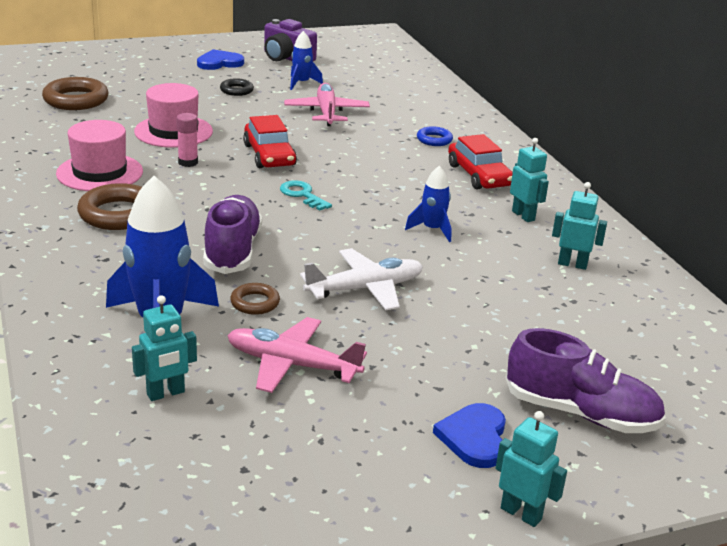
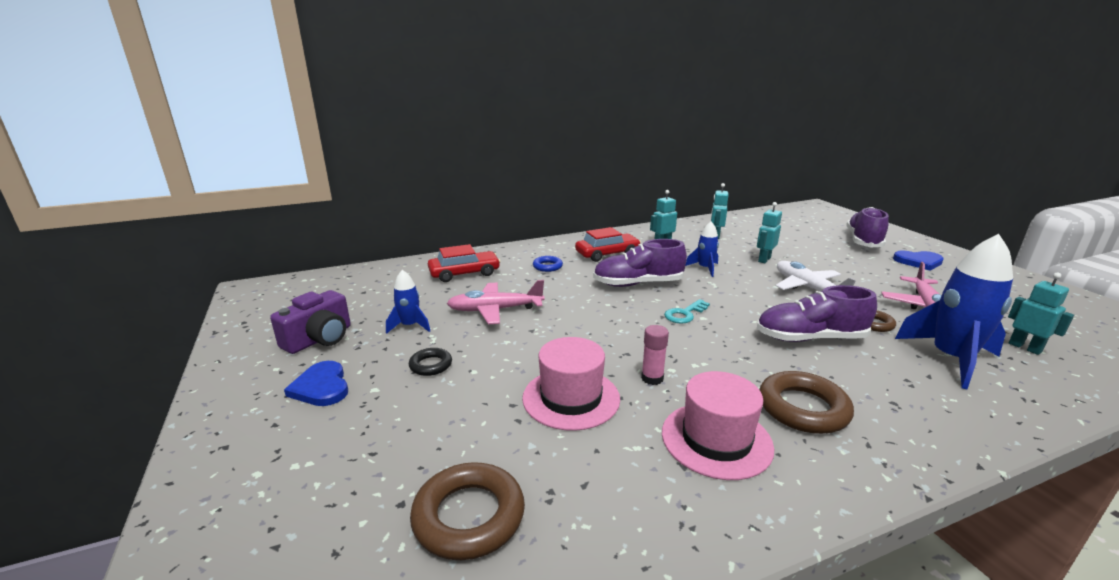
camera: 90 degrees left, 5 degrees down
red car [243,115,297,168] -> red car moved to [428,244,500,282]
turquoise robot [496,411,567,527] -> turquoise robot moved to [757,202,782,263]
none -> purple shoe [593,239,687,287]

